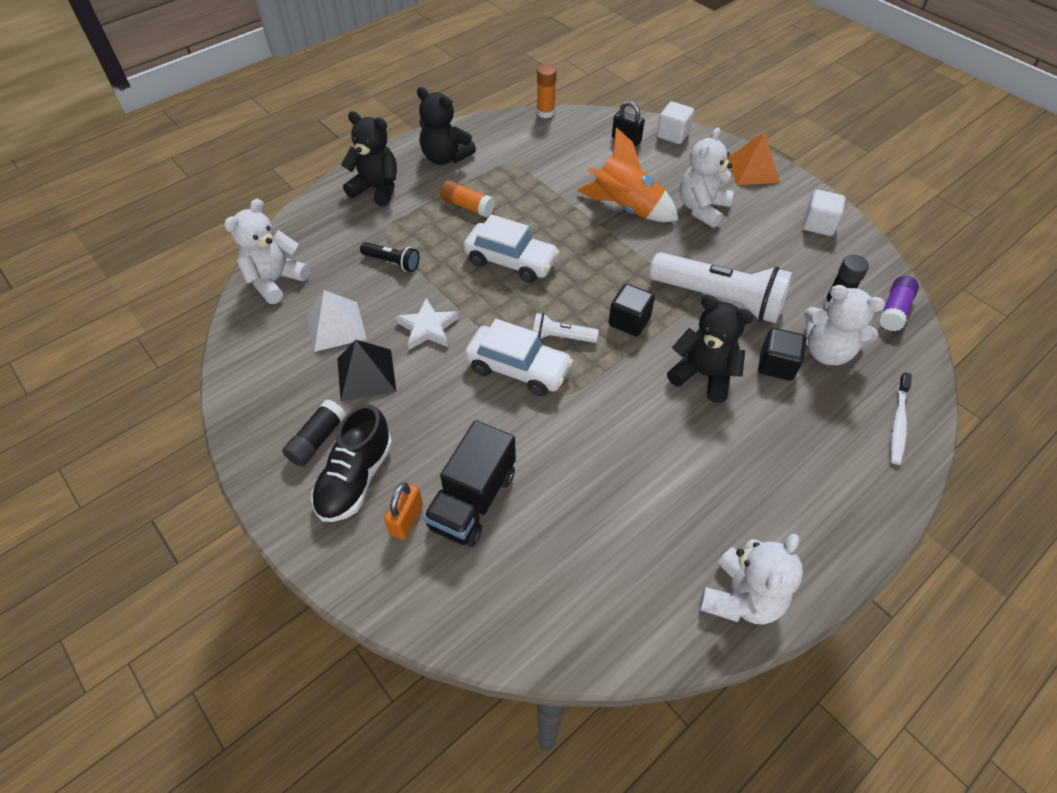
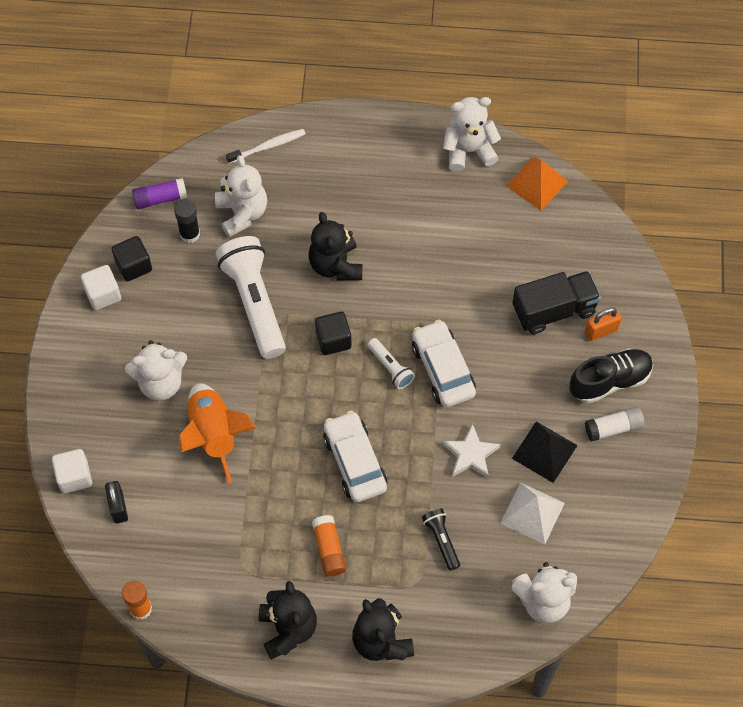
camera: 135 degrees left, 10 degrees up
black glue stick [282,399,346,467] -> white glue stick [585,407,645,442]
orange pyramid [727,132,780,185] -> orange pyramid moved to [506,157,568,211]
black cube [758,328,806,381] -> black cube moved to [112,236,152,282]

